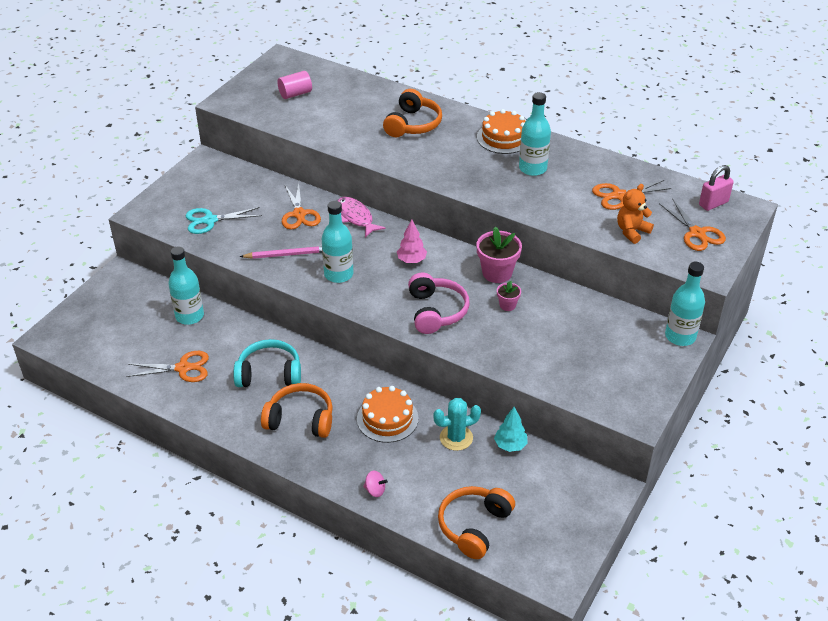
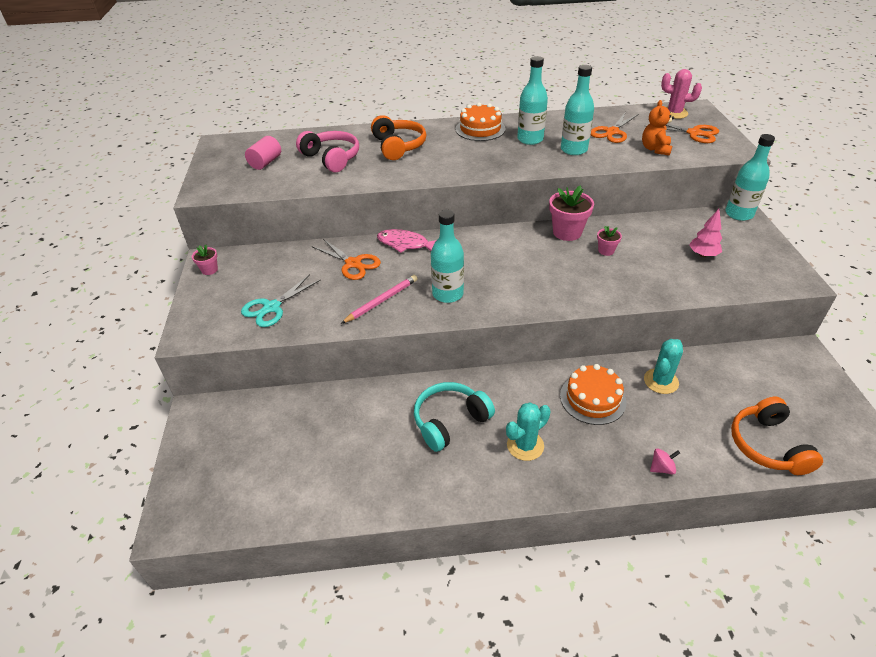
camera: 35 degrees left, 0 degrees up
orange scissors [126,351,209,382] -> none
turquoise bottle [168,246,204,325] -> turquoise bottle moved to [561,65,594,155]
orange headphones [261,383,333,438] -> turquoise cactus [506,402,551,461]
pink tree [397,219,427,263] -> pink tree moved to [689,209,722,257]
pink headphones [408,273,469,334] -> pink headphones moved to [296,131,359,172]
turquoise tree [494,407,528,452] -> none
pink padlock [699,165,734,211] -> pink cactus [661,69,702,119]
none -> pink flower pot [192,245,218,275]

